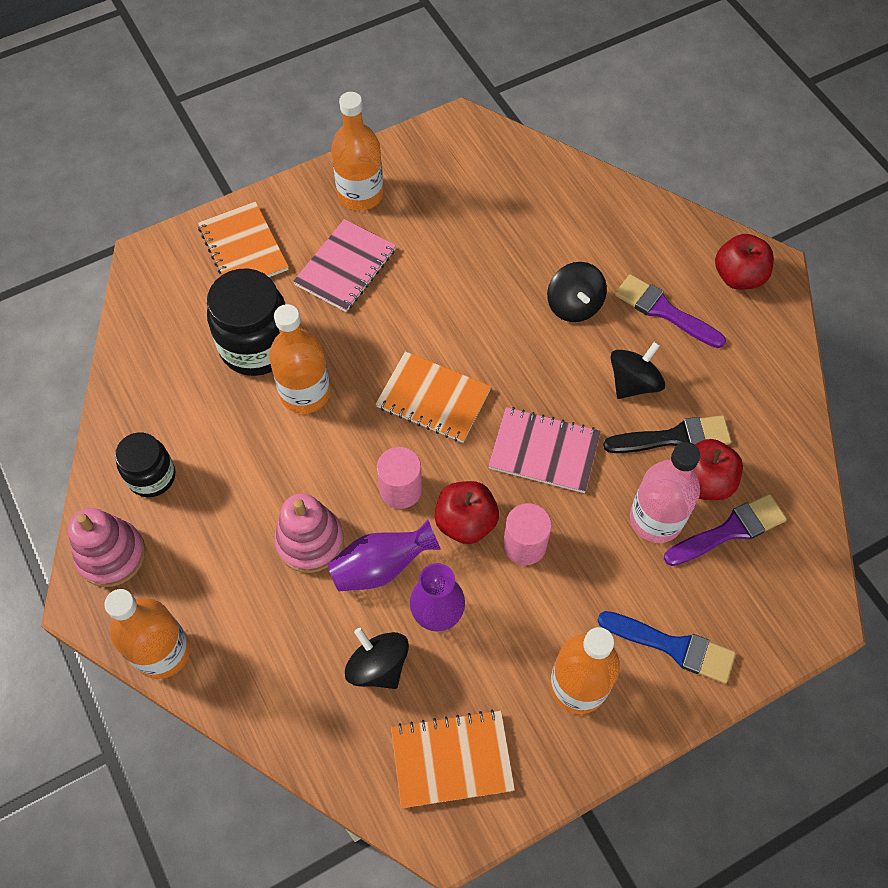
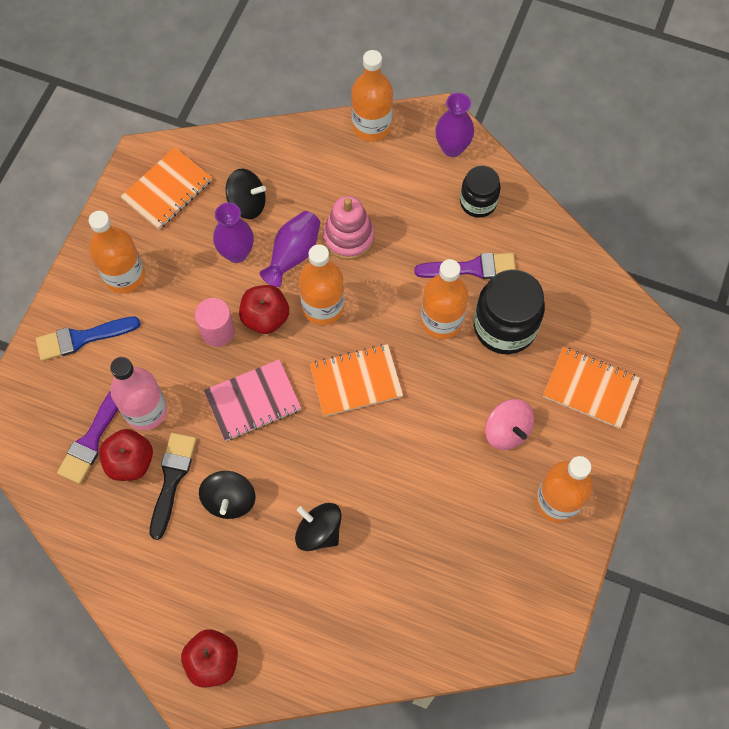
camera: 140 degrees right, 5 degrees up
pink stacking toy [68,508,145,587] -> purple vase [435,93,474,157]
pink notebook [293,219,396,312] -> pink spinning top [485,399,534,450]
pink cylinder [377,447,422,509] -> orange bottle [299,244,344,325]
black brush [603,415,731,453] -> black brush turned 150 degrees clockwise [150,433,197,540]
purple brush [615,274,726,348] -> purple brush moved to [414,253,516,279]

